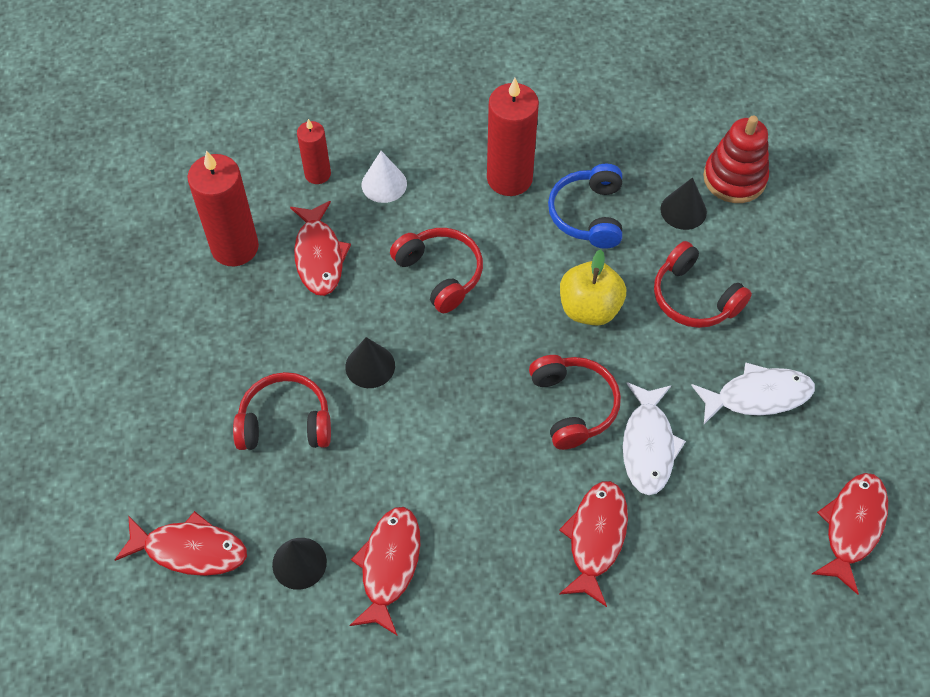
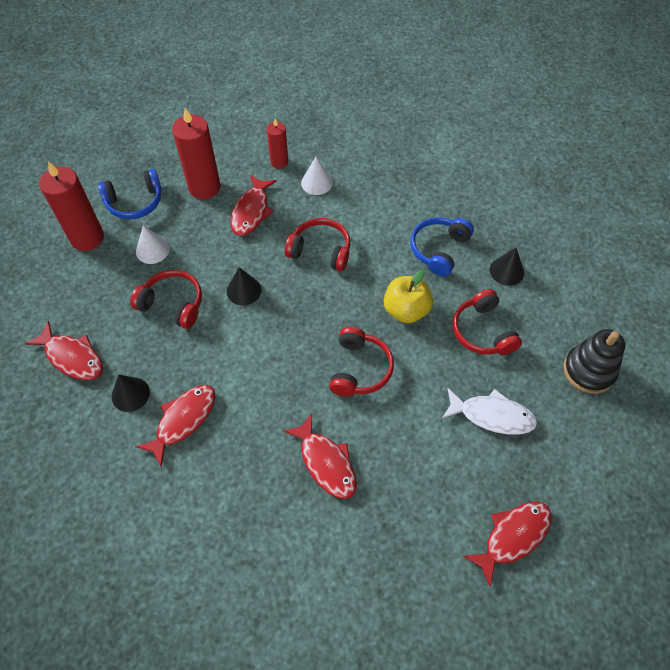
camera: 25 degrees right, 0 degrees up
red headphones [390,228,483,313] -> red headphones turned 60 degrees counterclockwise [285,218,351,271]
red candle [487,78,539,196] -> red candle moved to [39,161,104,251]
red fish [559,481,628,607] -> red fish turned 105 degrees clockwise [283,413,357,499]
white fish [623,382,686,495] -> none
red stacking toy [703,116,769,203] -> none
none -> blue headphones [98,169,162,219]
none -> white cone [136,225,170,264]
none -> black stacking toy [563,329,625,394]

